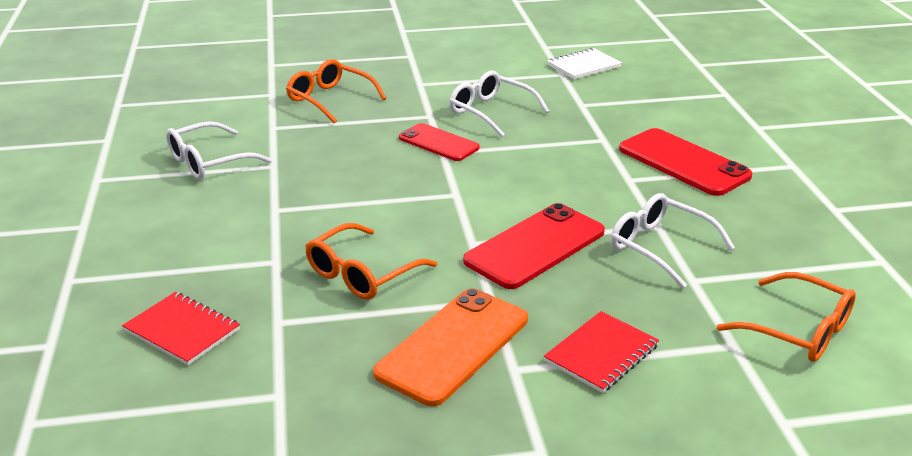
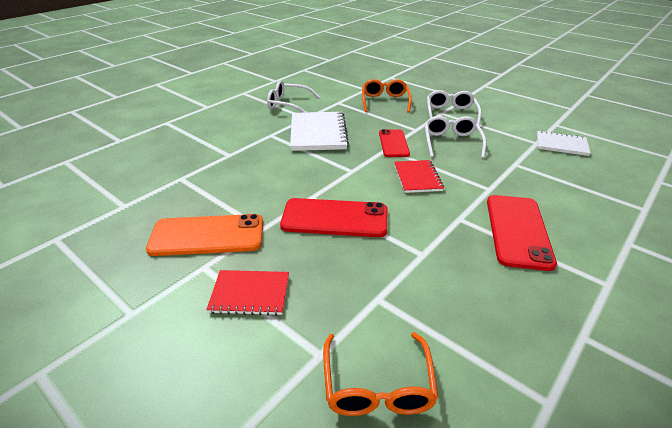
camera: 50 degrees right, 5 degrees up
red notebook [122,292,240,365] -> red notebook moved to [394,160,444,193]
orange glasses [306,223,437,300] -> none
white glasses [611,193,735,289] -> white glasses moved to [427,90,481,126]
none -> white notebook [290,112,349,151]

